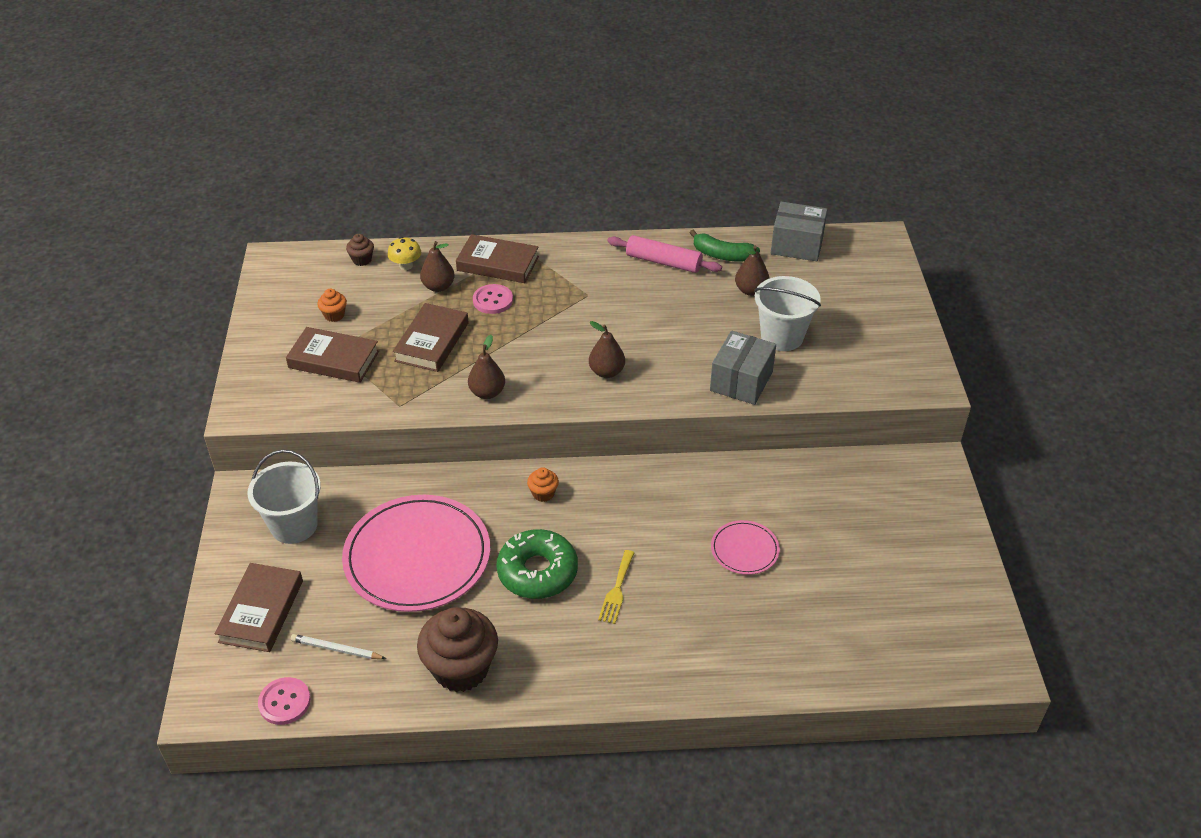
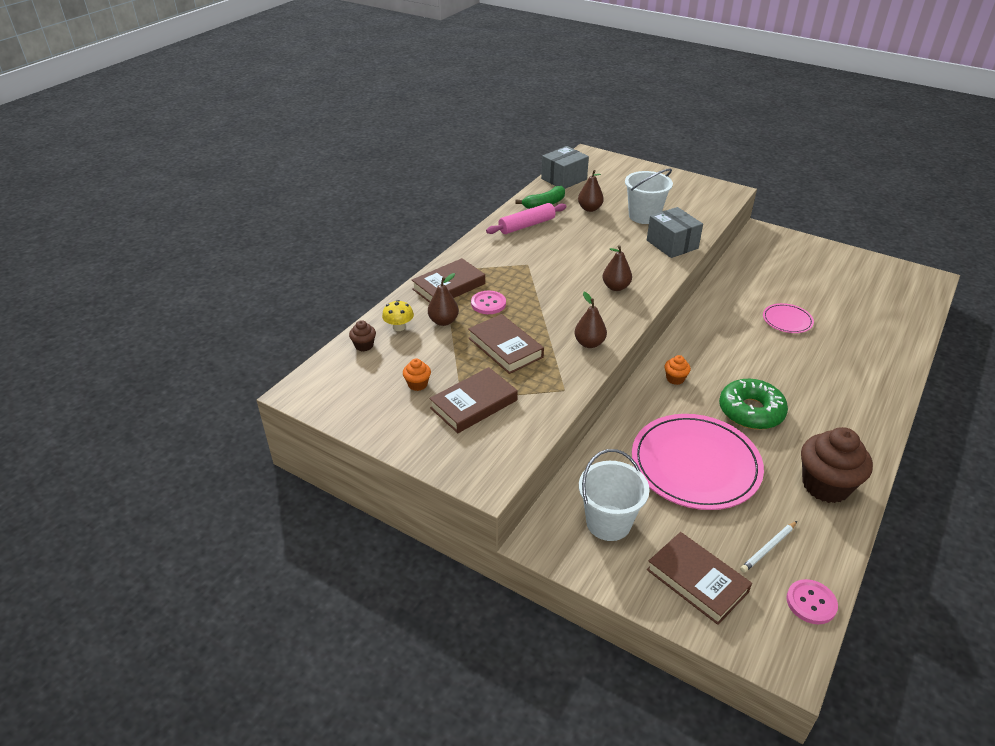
camera: 55 degrees left, 5 degrees down
yellow fork [598,550,635,624] -> none

